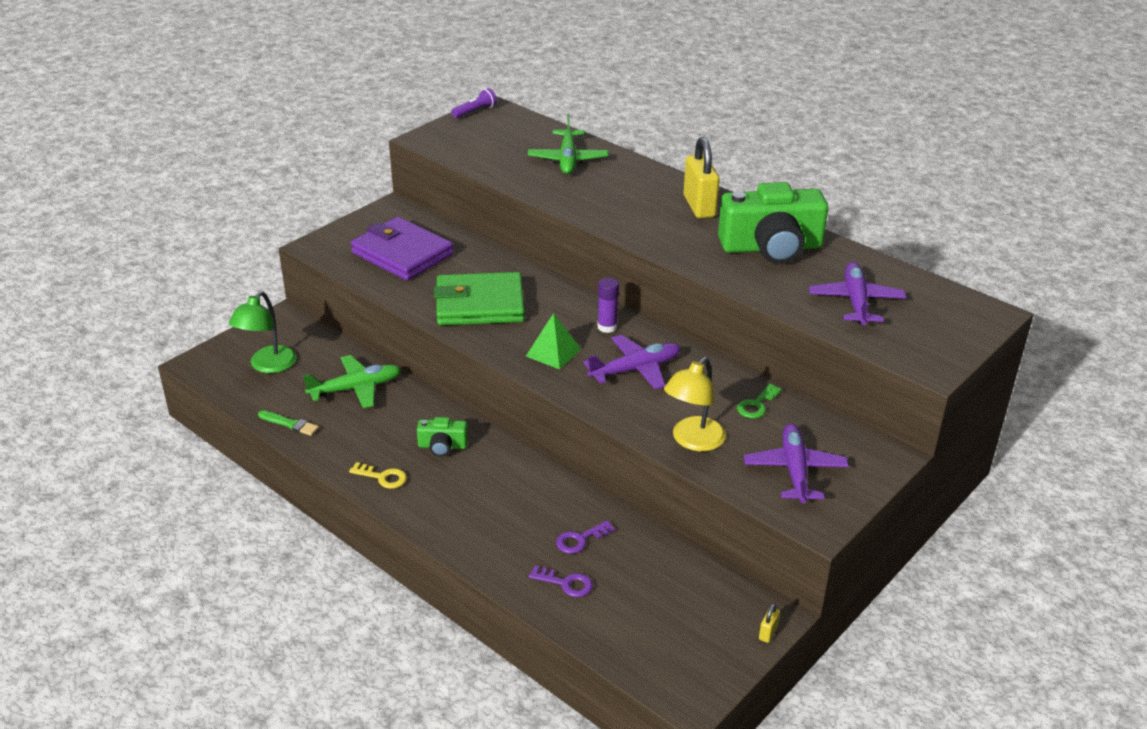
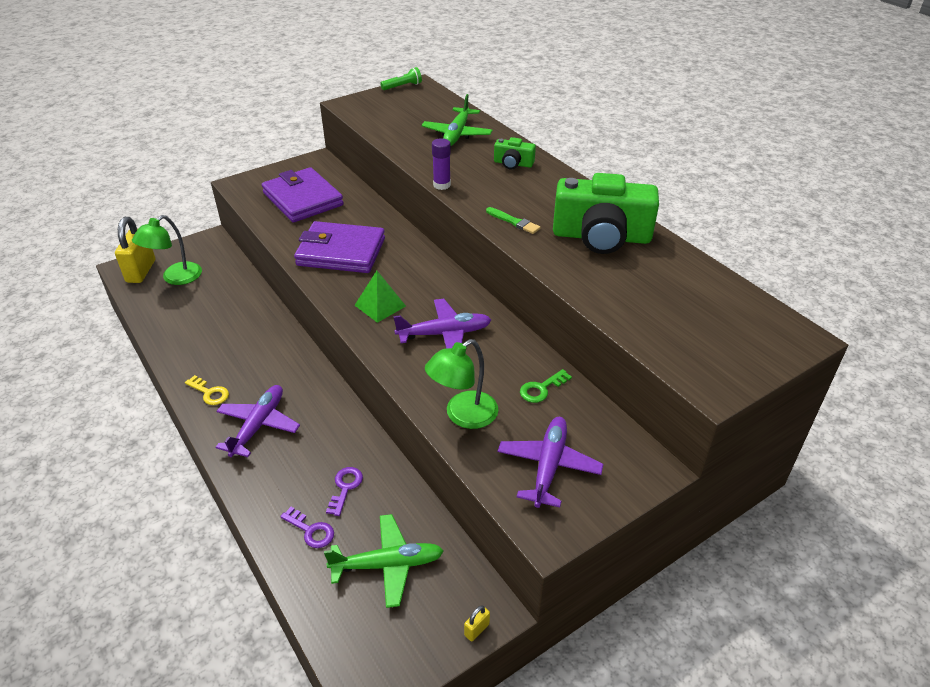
camera: 15 degrees right, 5 degrees up
green brush [258,410,319,436] -> green brush moved to [486,207,541,234]
green plane [303,355,401,408] -> green plane moved to [324,514,443,608]
green camera [417,417,468,457] -> green camera moved to [494,137,536,169]
green wallet [434,272,525,325] -> purple wallet [294,221,385,273]
purple flashlight [451,88,497,118] -> green flashlight [380,67,422,90]
purple key [556,520,615,554] -> purple key turned 120 degrees clockwise [326,467,363,516]
purple glue stick [598,277,619,333] -> purple glue stick moved to [432,138,451,190]
yellow lamp [664,357,726,451] -> green lamp [425,339,498,429]
yellow padlock [683,137,720,218] -> yellow padlock moved to [115,217,155,283]
purple plane [809,262,906,325] -> purple plane moved to [215,385,300,457]

